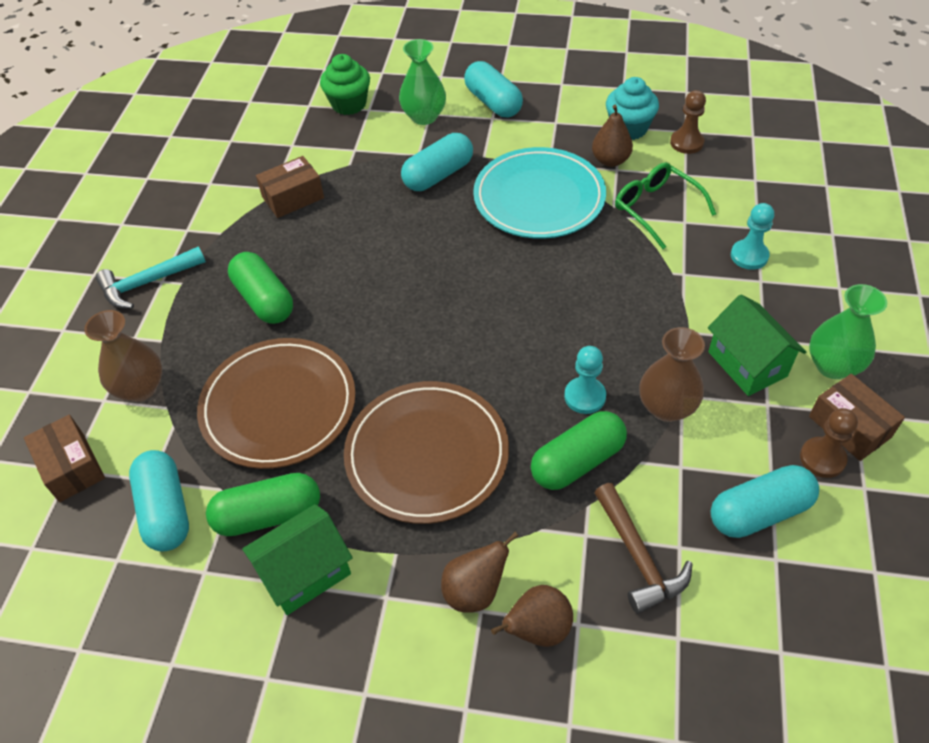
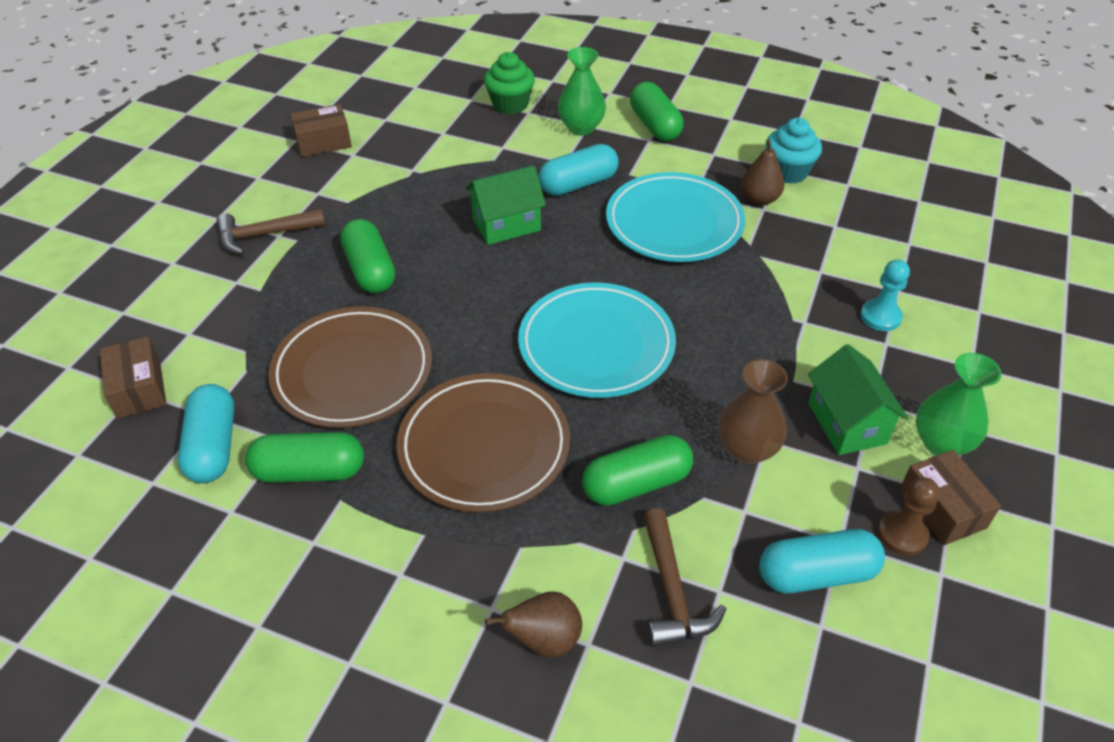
camera: 10 degrees right, 5 degrees down
brown vase [84,310,163,402] -> none
turquoise hammer [95,246,206,309] -> brown hammer [217,209,325,255]
green house [242,504,353,615] -> green house moved to [465,165,546,245]
brown box [256,156,324,218] -> brown box moved to [290,104,352,157]
brown pear [441,532,519,613] -> none
turquoise capsule [464,61,523,118] -> green capsule [630,82,684,141]
turquoise pawn [564,346,606,414] -> none
green glasses [615,163,716,249] -> none
brown pawn [670,90,706,154] -> none
none -> turquoise plate [518,282,676,398]

